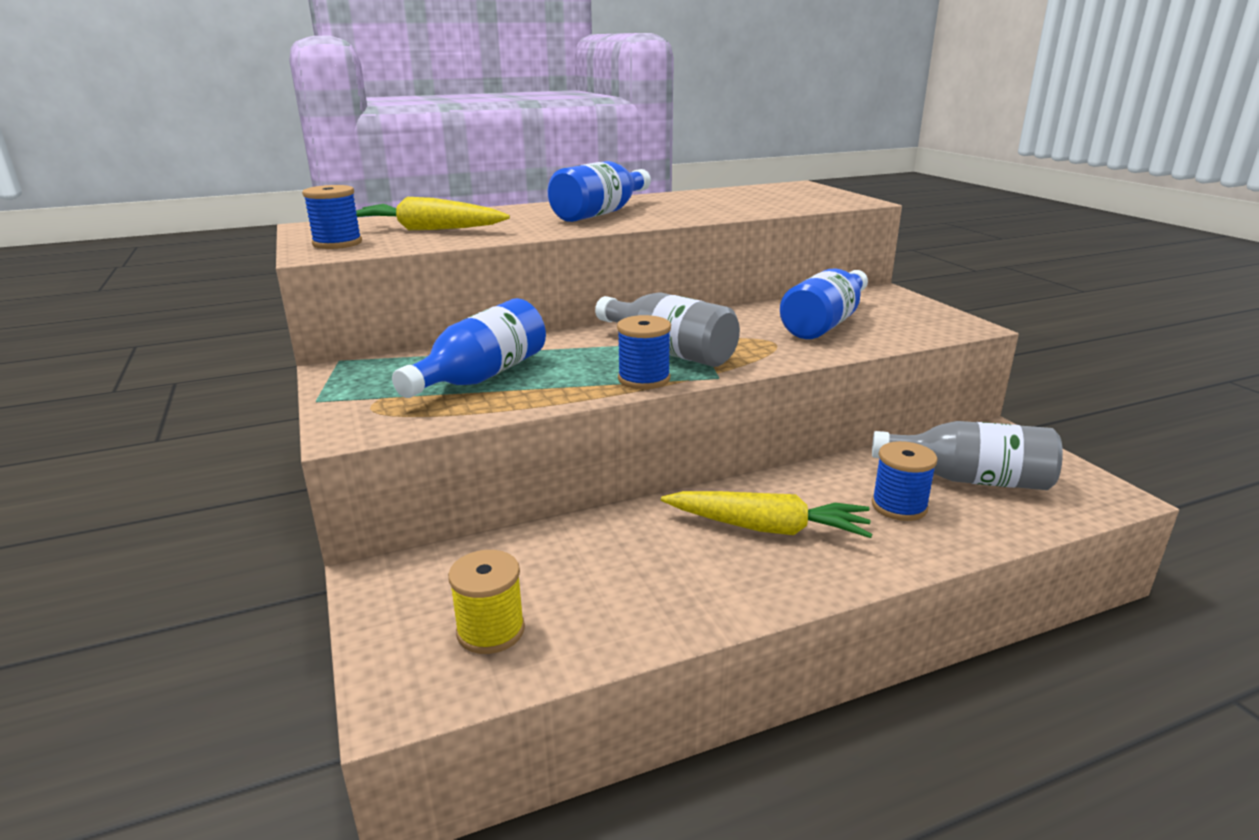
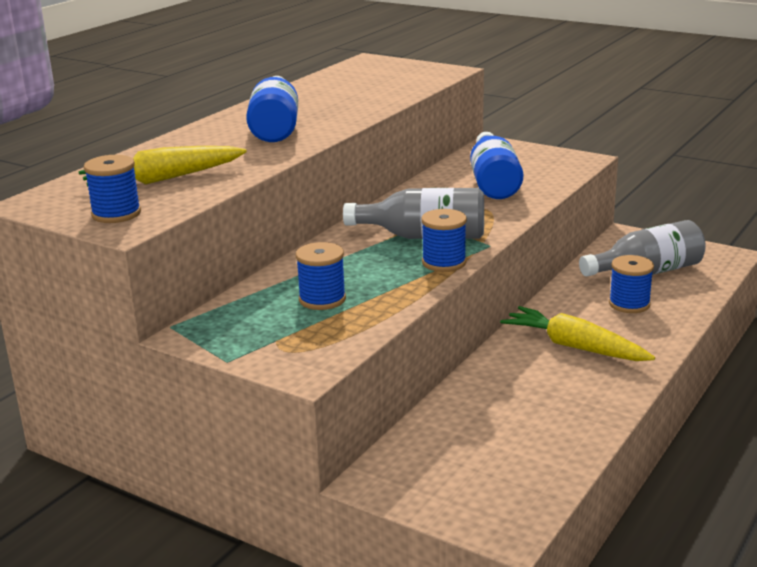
camera: 35 degrees left, 0 degrees up
blue bottle [392,298,546,398] -> blue spool [296,242,346,310]
yellow spool [448,550,525,654] -> none
yellow carrot [661,491,872,538] -> yellow carrot turned 120 degrees counterclockwise [500,306,655,361]

